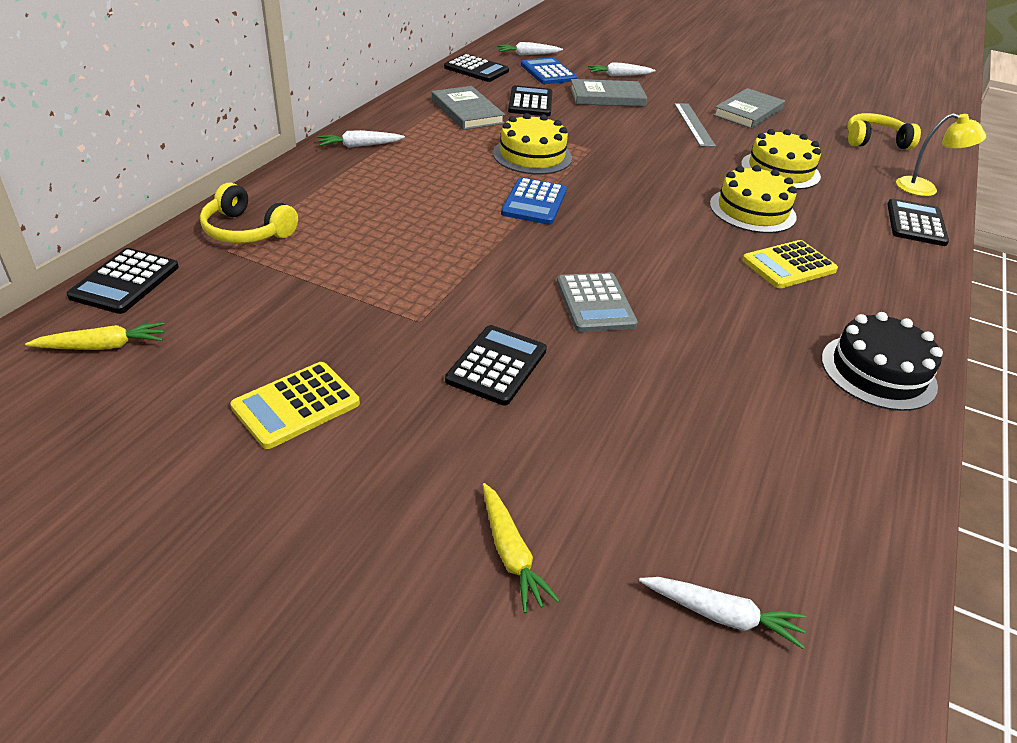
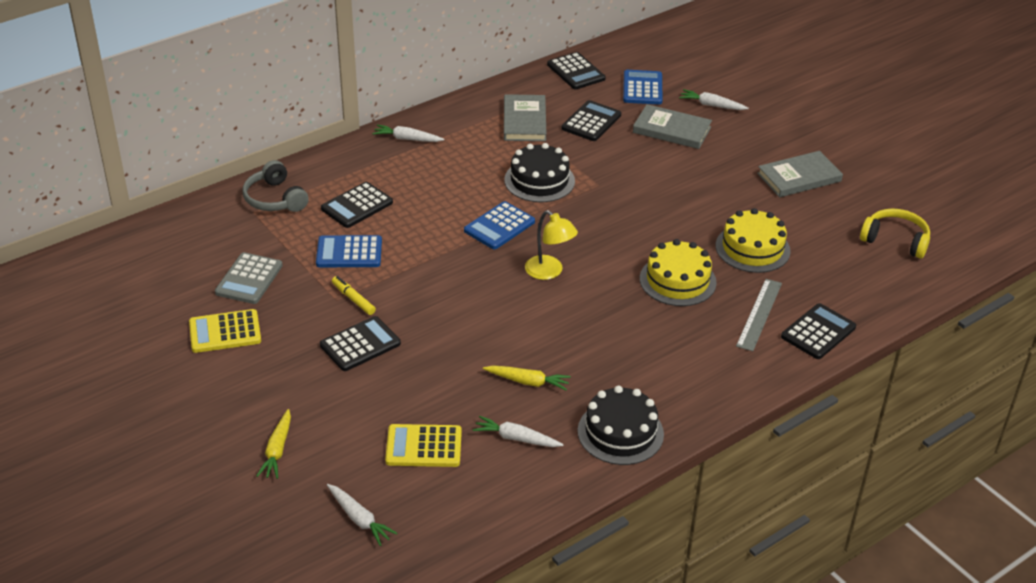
camera: 30 degrees right, 0 degrees up
yellow carrot [25,322,164,350] -> yellow carrot moved to [483,366,571,391]
black calculator [67,248,179,314] -> black calculator moved to [321,182,393,228]
yellow headphones [200,183,298,243] -> grey headphones [243,160,309,212]
yellow cake [493,113,572,175] -> black cake [504,143,575,202]
white carrot [497,42,563,55] -> white carrot moved to [473,416,564,447]
grey calculator [557,272,638,332] -> grey calculator moved to [215,252,283,304]
grey ruler [674,103,716,147] -> grey ruler moved to [736,279,782,351]
yellow calculator [742,240,838,288] -> yellow calculator moved to [385,424,462,467]
yellow lamp [896,113,986,196] -> yellow lamp moved to [525,210,578,280]
none -> blue calculator [316,235,382,267]
none -> yellow marker [332,276,376,315]

